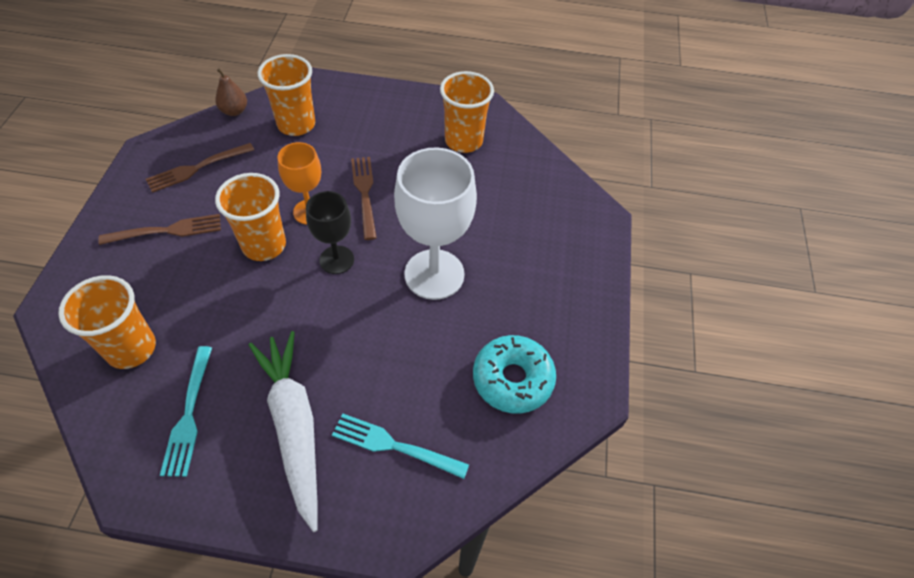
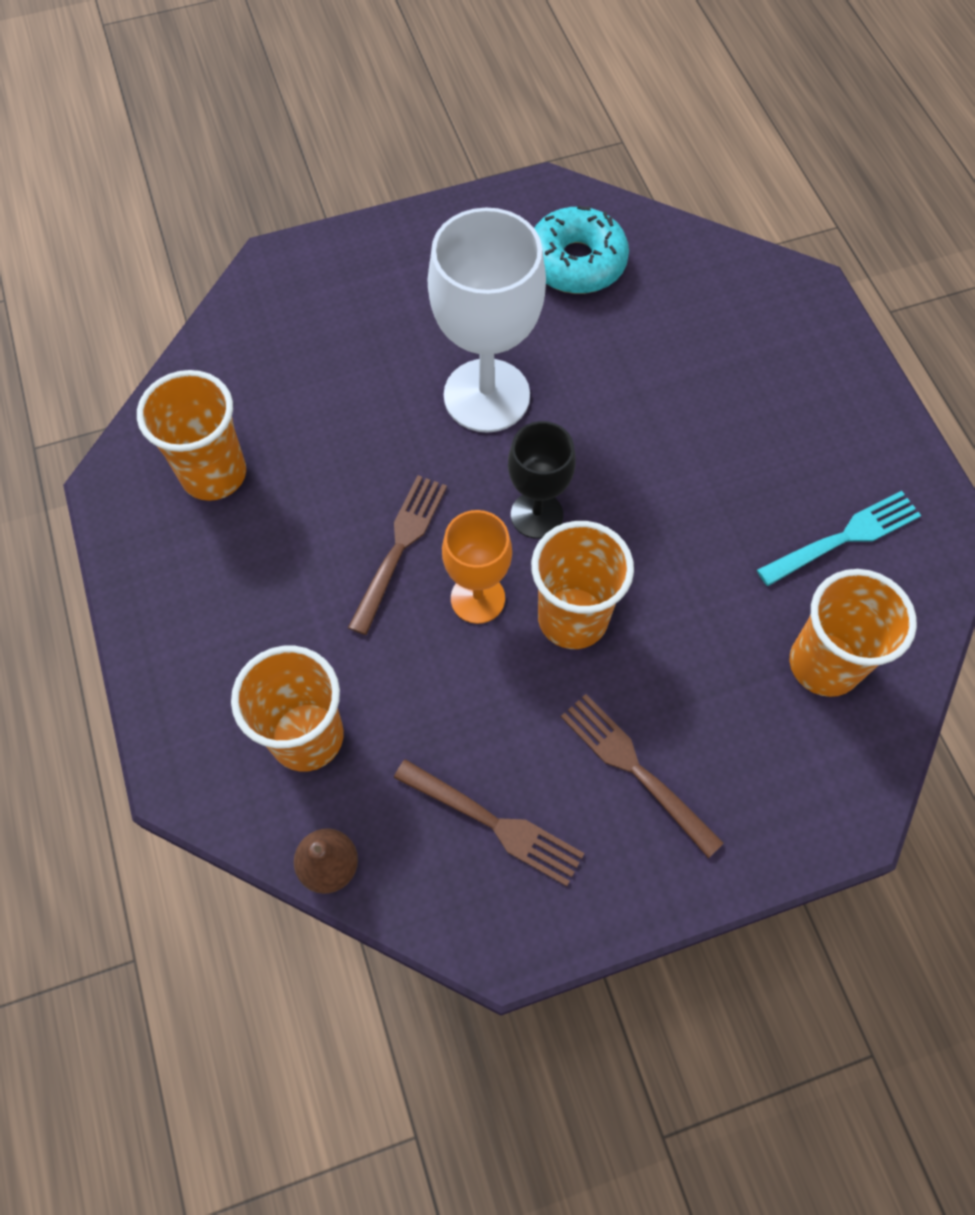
camera: 115 degrees left, 10 degrees up
white carrot [249,331,318,532] -> none
turquoise fork [332,413,469,479] -> none
brown fork [351,157,377,240] -> brown fork turned 150 degrees clockwise [348,475,447,635]

